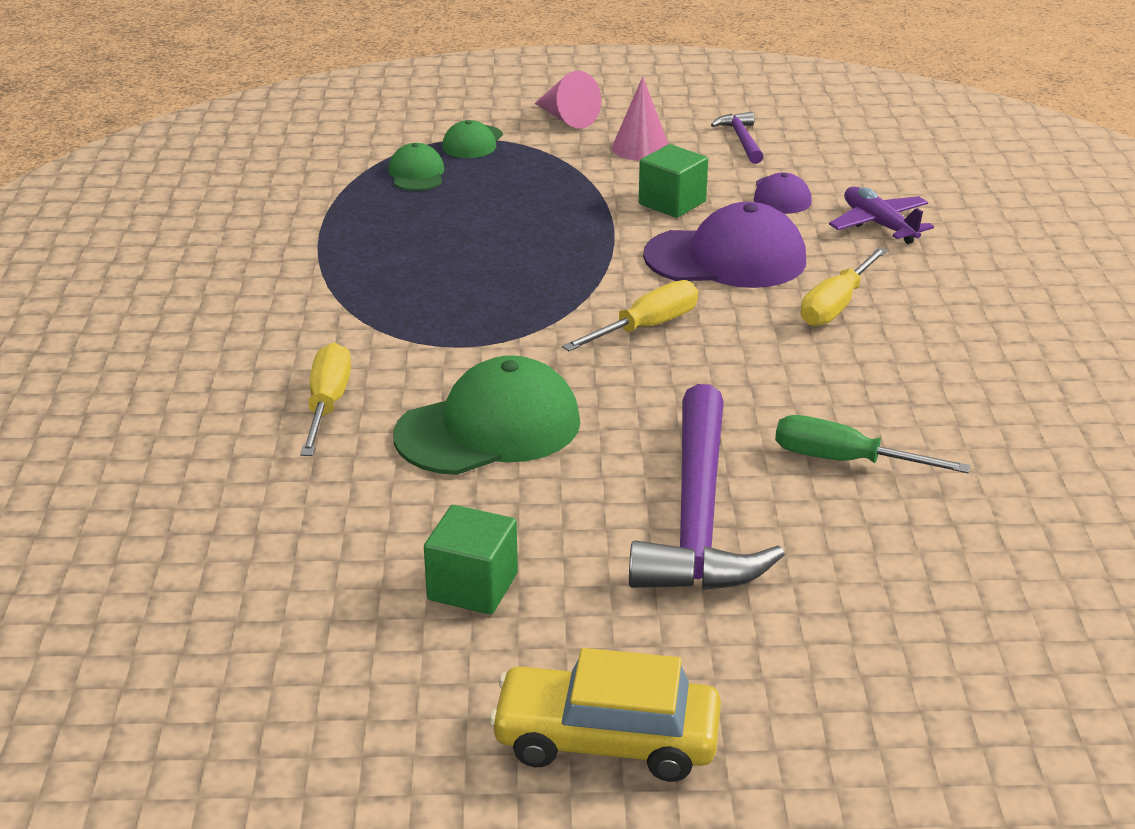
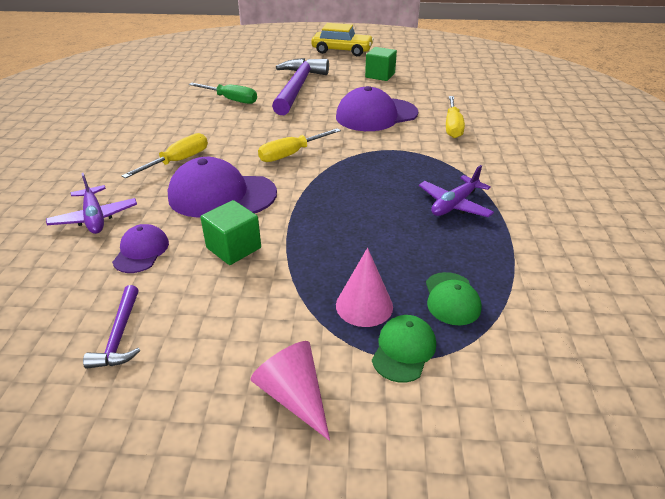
camera: 175 degrees left, 5 degrees up
green cap [393,355,580,475] -> purple cap [336,86,418,131]
pink cone [612,77,668,161] -> pink cone moved to [336,248,393,327]
none -> purple plane [419,165,494,217]

